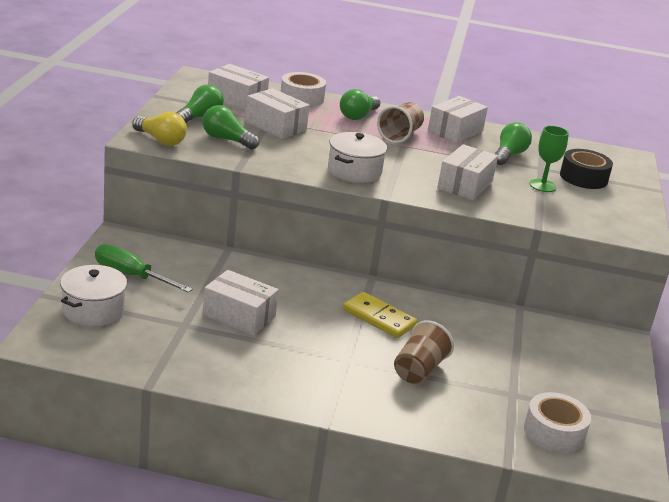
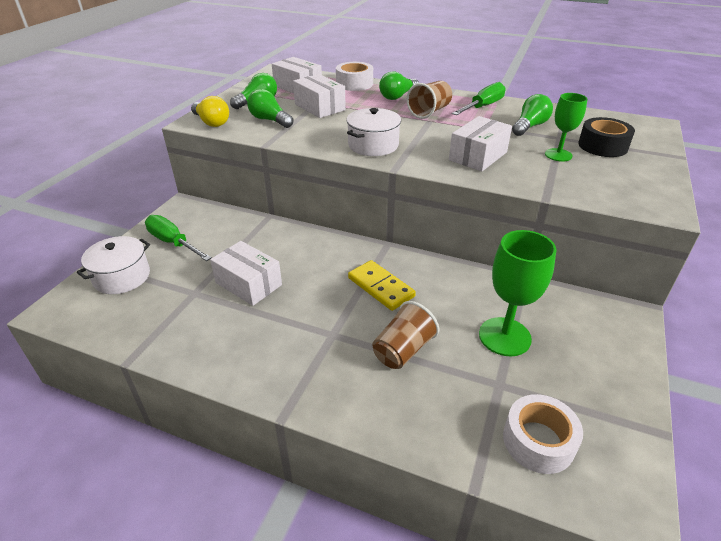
camera: 15 degrees right, 10 degrees up
white box [428,96,488,143] -> green screwdriver [452,82,506,115]
none -> green goblet [479,230,557,356]

